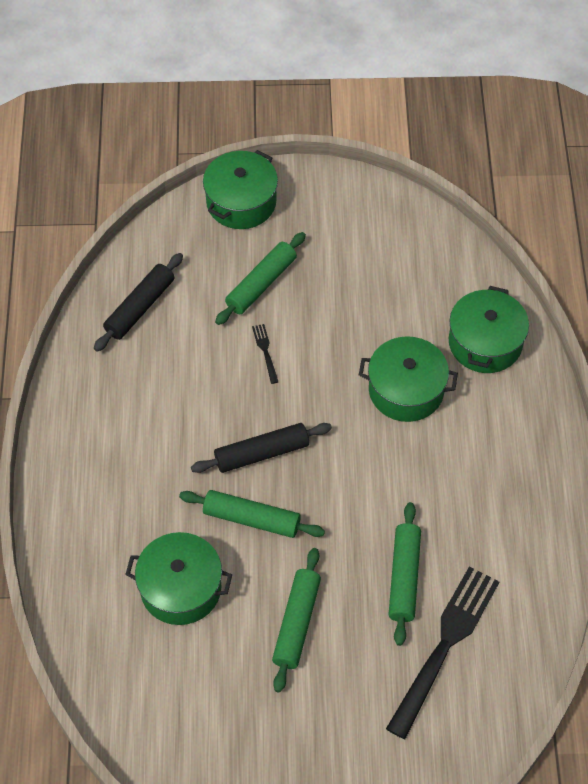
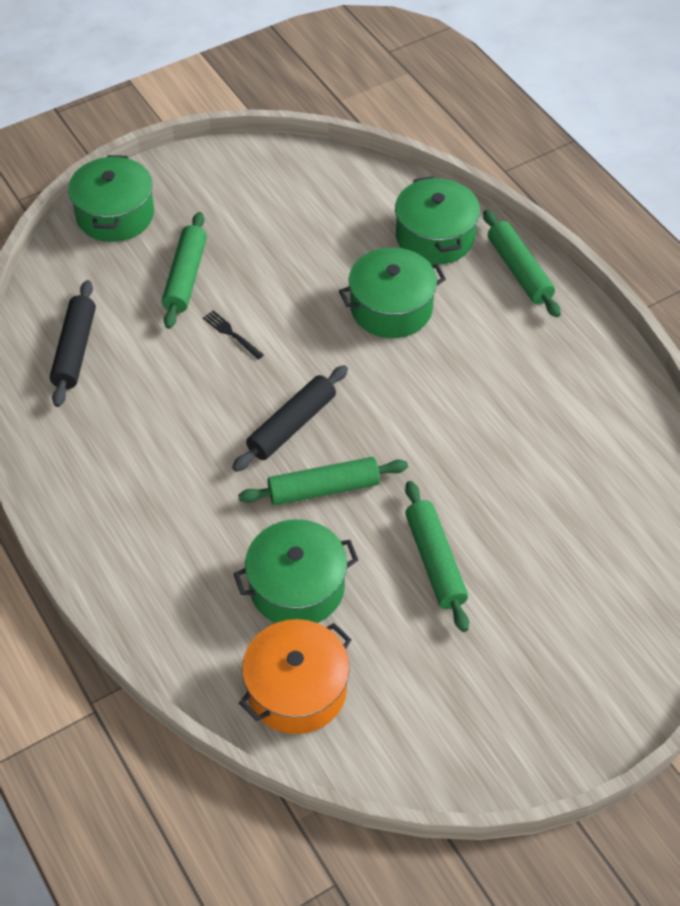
camera: 30 degrees left, 5 degrees down
black fork [386,566,499,739] -> none
green rolling pin [389,502,421,646] -> green rolling pin moved to [483,210,561,317]
none -> orange pot [239,619,352,734]

